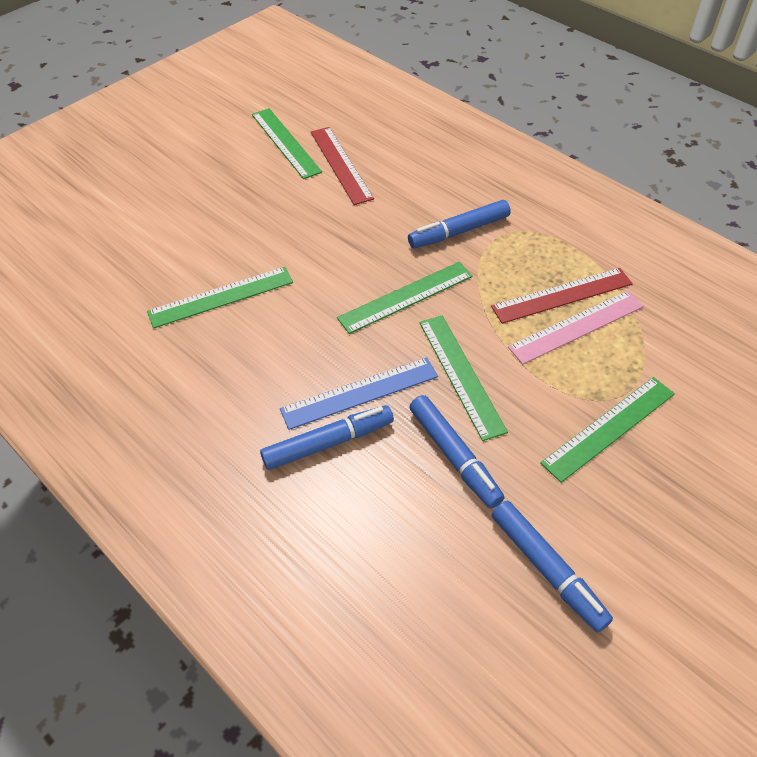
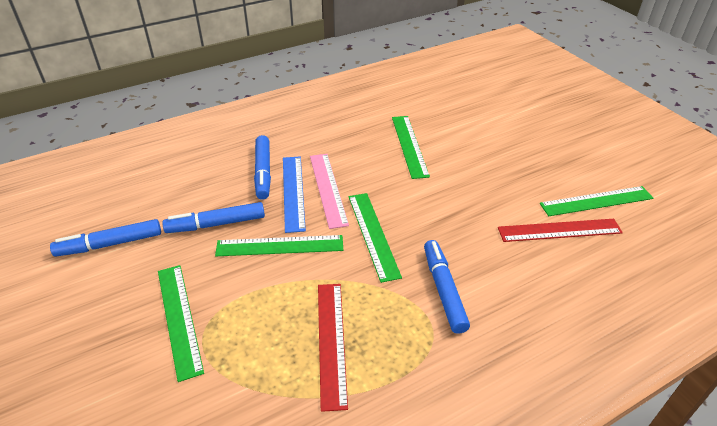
camera: 105 degrees right, 10 degrees down
pink ruler [508,291,644,364] -> pink ruler moved to [310,154,349,229]

